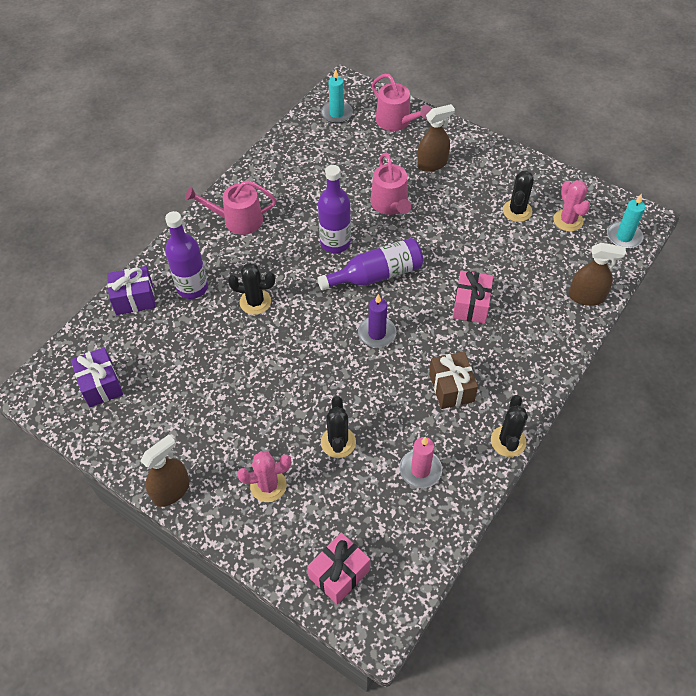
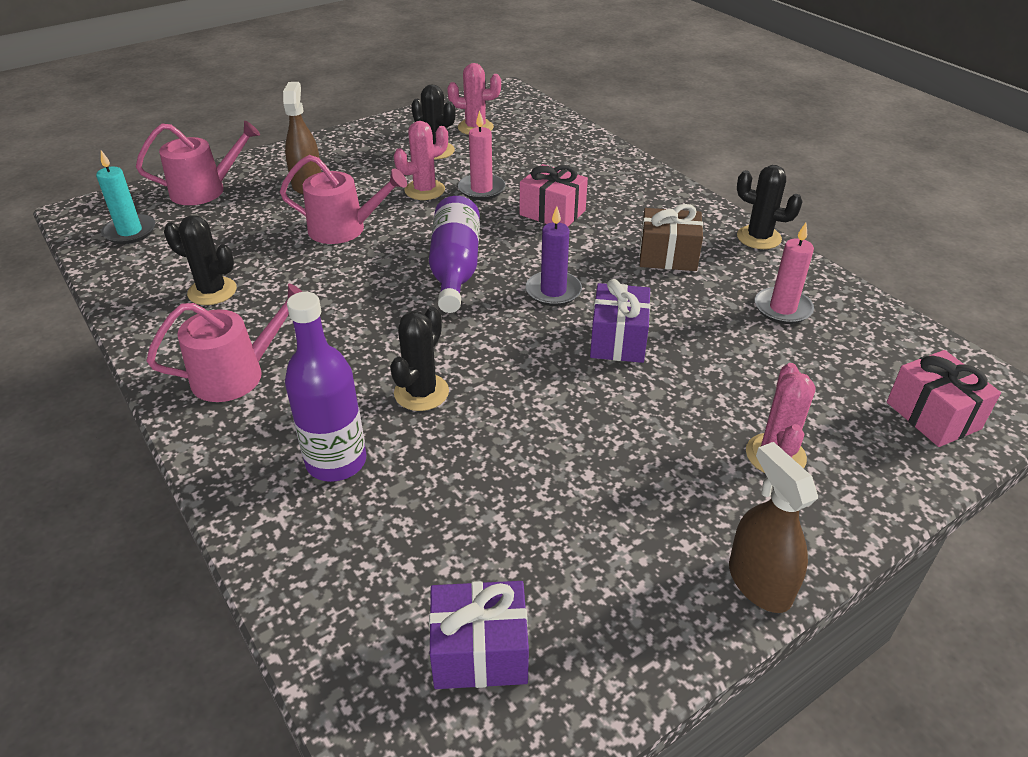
camera: 70 degrees left, 15 degrees down
purple gift [107,266,155,315] -> purple gift moved to [590,279,651,363]
pink watering can [185,181,277,235] -> pink watering can turned 135 degrees counterclockwise [147,284,303,402]
purple bottle [318,165,351,253] -> none
black cactus [321,396,356,458] -> black cactus moved to [164,215,237,305]
brown spray bottle [569,243,626,306] -> none
turquoise candle [607,194,645,249] -> none
none -> pink cactus [394,121,448,200]
none -> pink candle [458,110,506,200]

